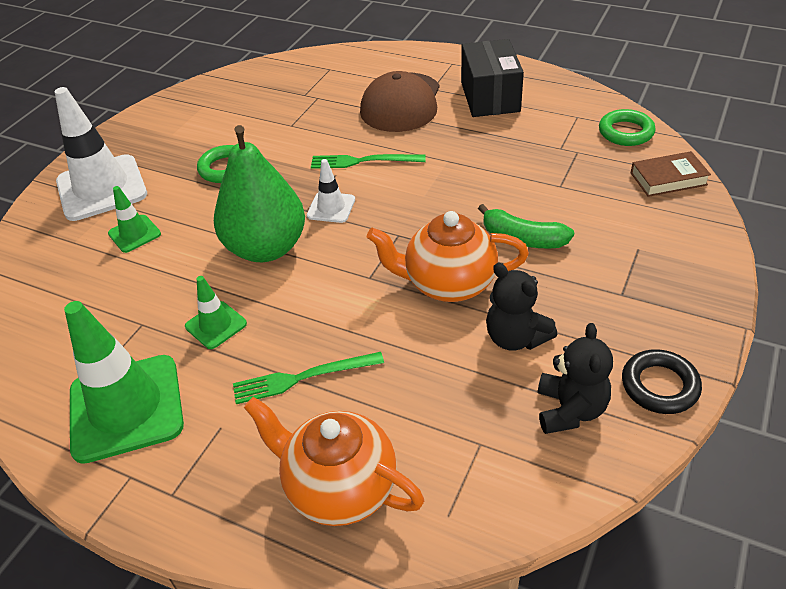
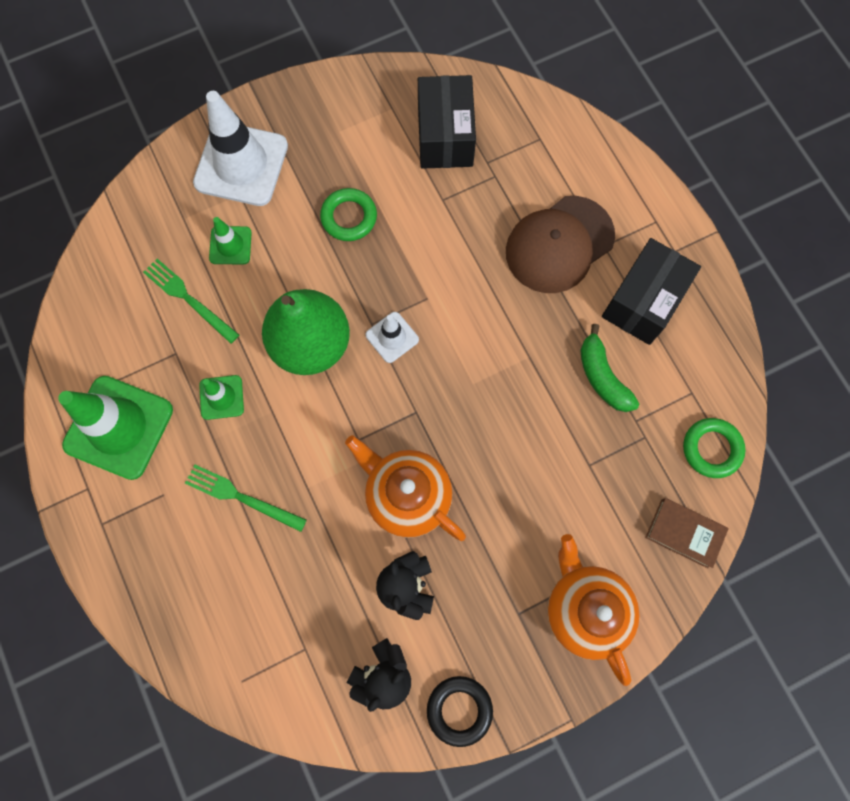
camera: 35 degrees right, 30 degrees up
orange teapot [244,397,424,526] -> orange teapot moved to [547,534,640,686]
green fork [311,154,426,169] -> green fork moved to [143,259,239,344]
green banana [478,204,574,248] -> green banana moved to [580,324,639,412]
none -> black box [418,75,476,169]

